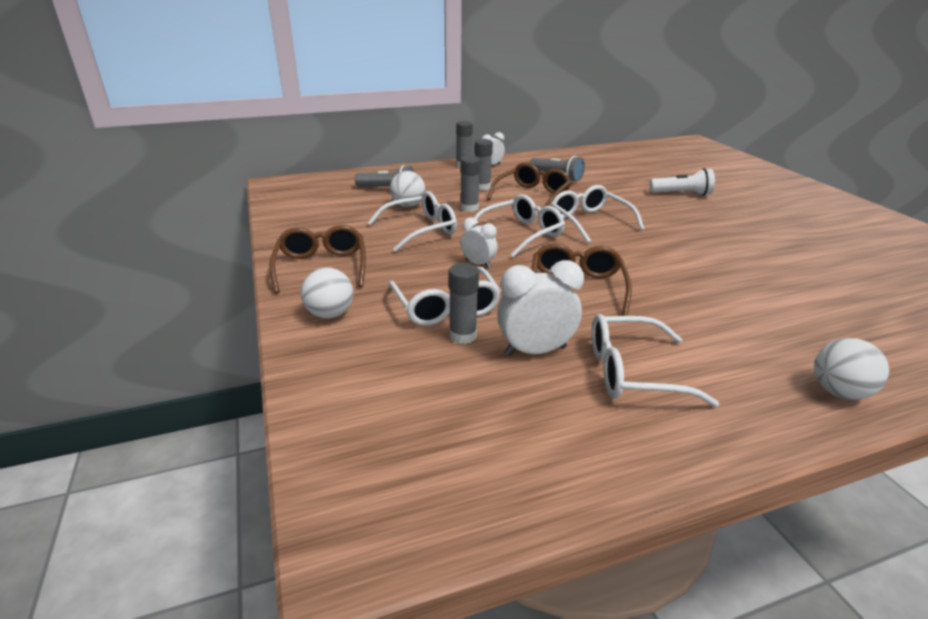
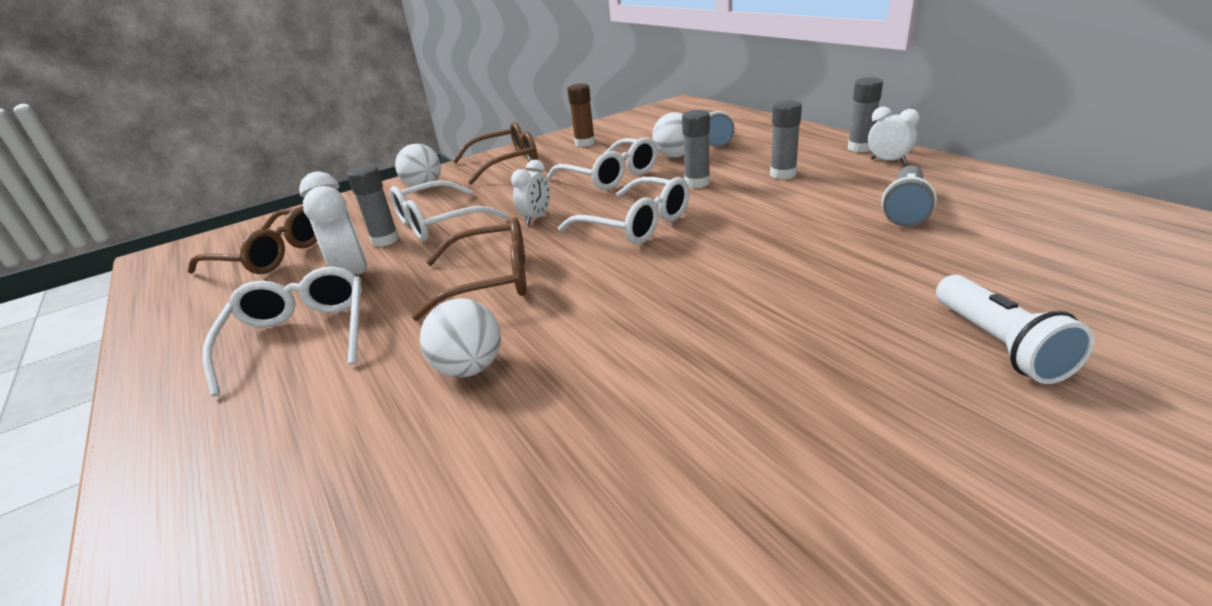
camera: 80 degrees right, 0 degrees up
brown glasses [487,162,571,206] -> brown glasses moved to [187,206,317,274]
white glasses [551,185,644,243] -> none
white ball [814,338,889,400] -> white ball moved to [420,298,501,377]
none -> brown glue stick [567,83,595,147]

